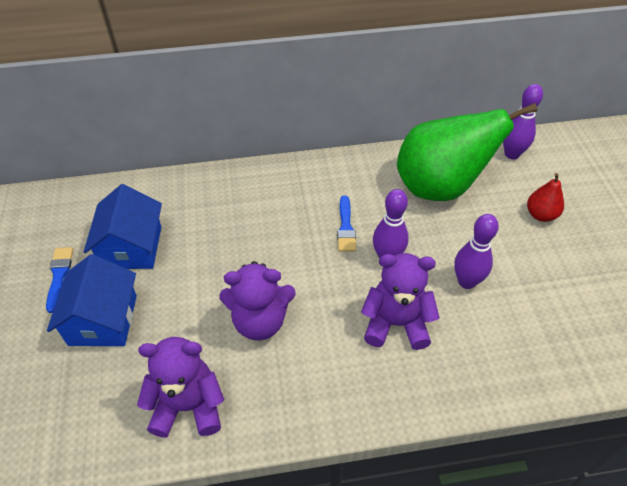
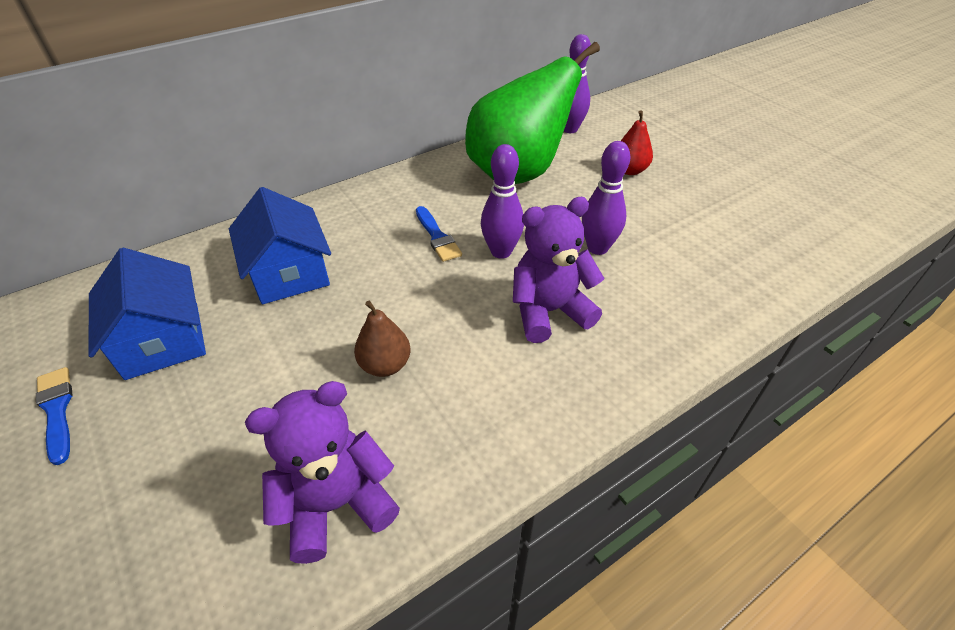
camera: 25 degrees left, 5 degrees down
blue house [47,254,137,346] -> blue house moved to [229,187,331,305]
purple teddy bear [219,261,296,341] -> brown pear [354,301,410,377]

